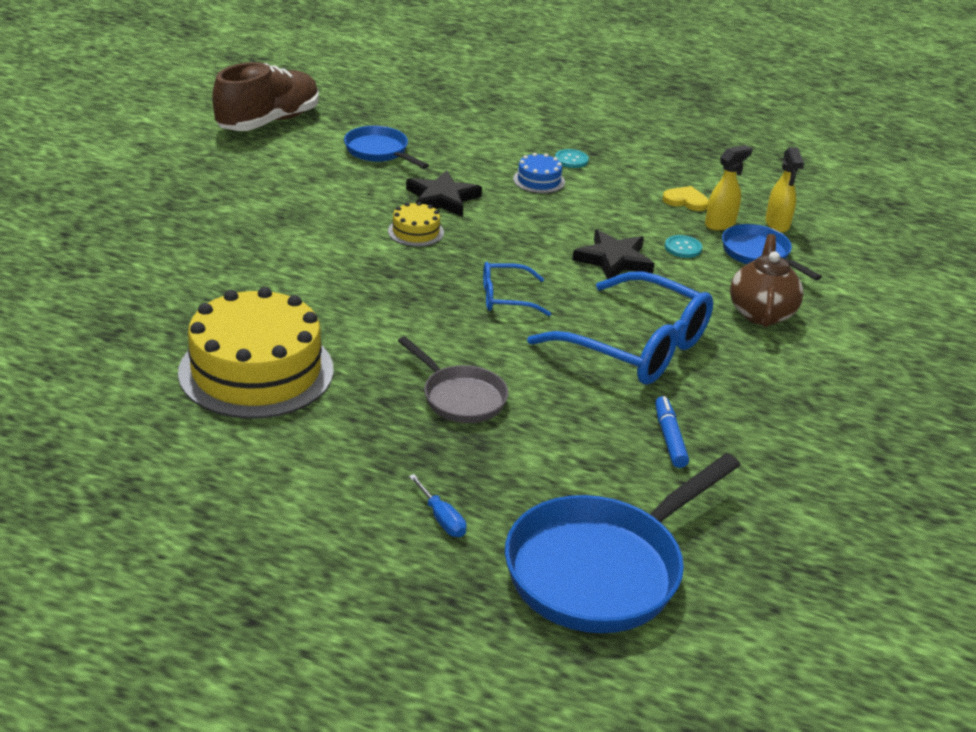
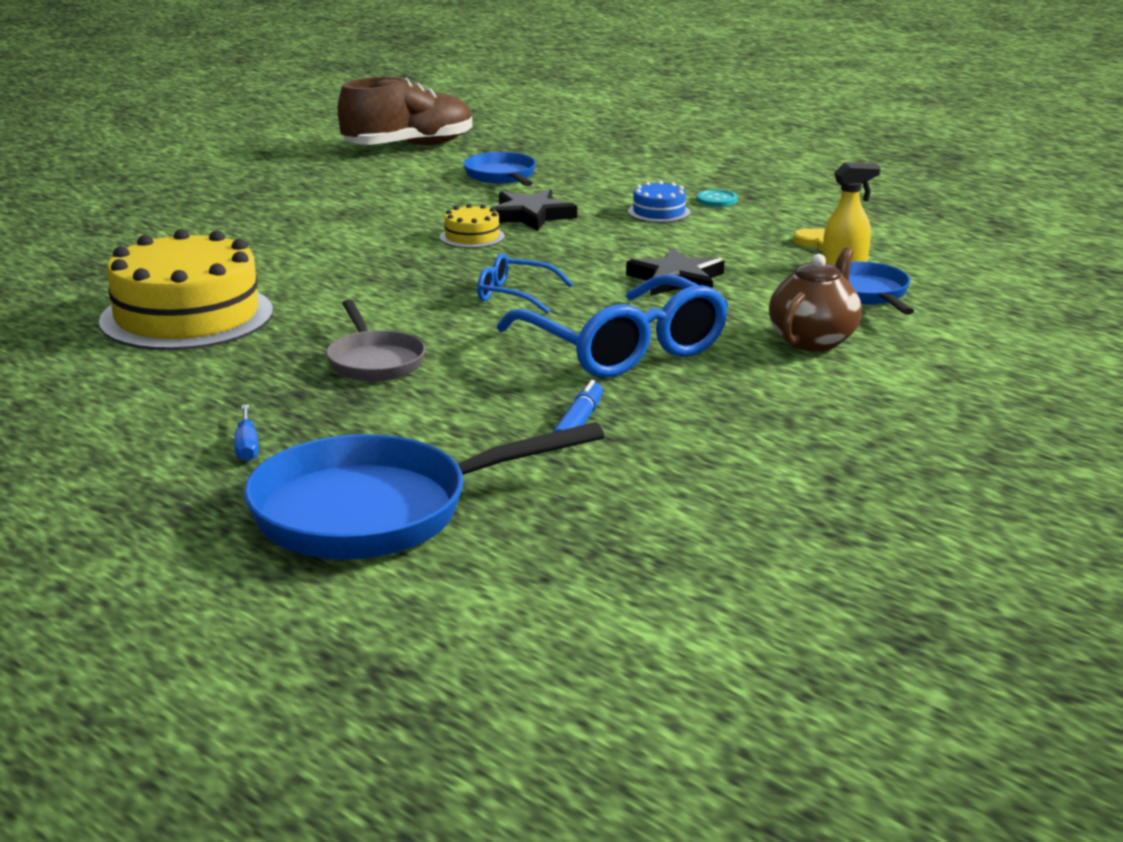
camera: 25 degrees right, 10 degrees down
turquoise button [665,235,702,258] -> none
yellow spray bottle [765,147,804,233] -> none

